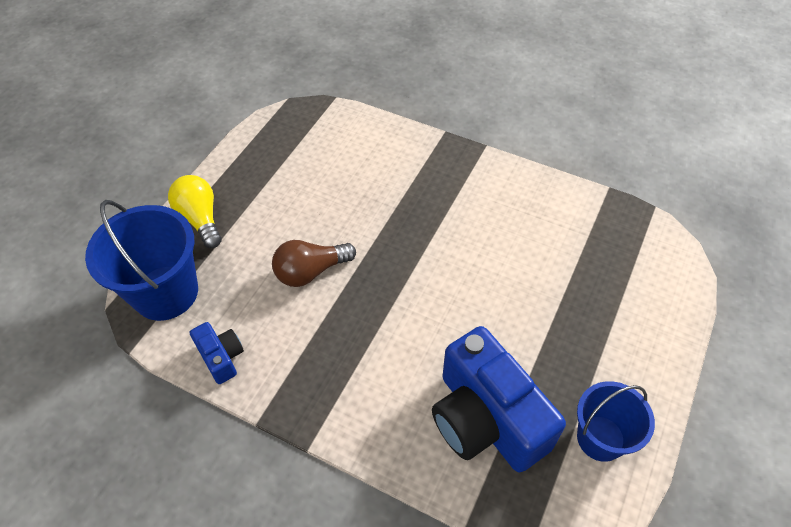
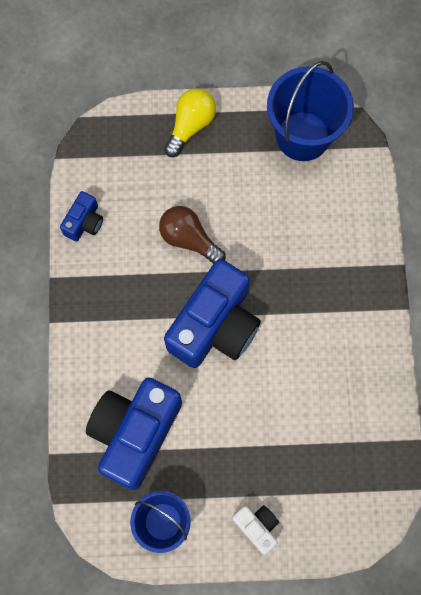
camera: 60 degrees right, 20 degrees up
blue bucket [85,200,198,321] -> blue bucket moved to [267,61,354,161]
none -> blue camera [164,259,261,368]
none -> white camera [232,505,279,555]

